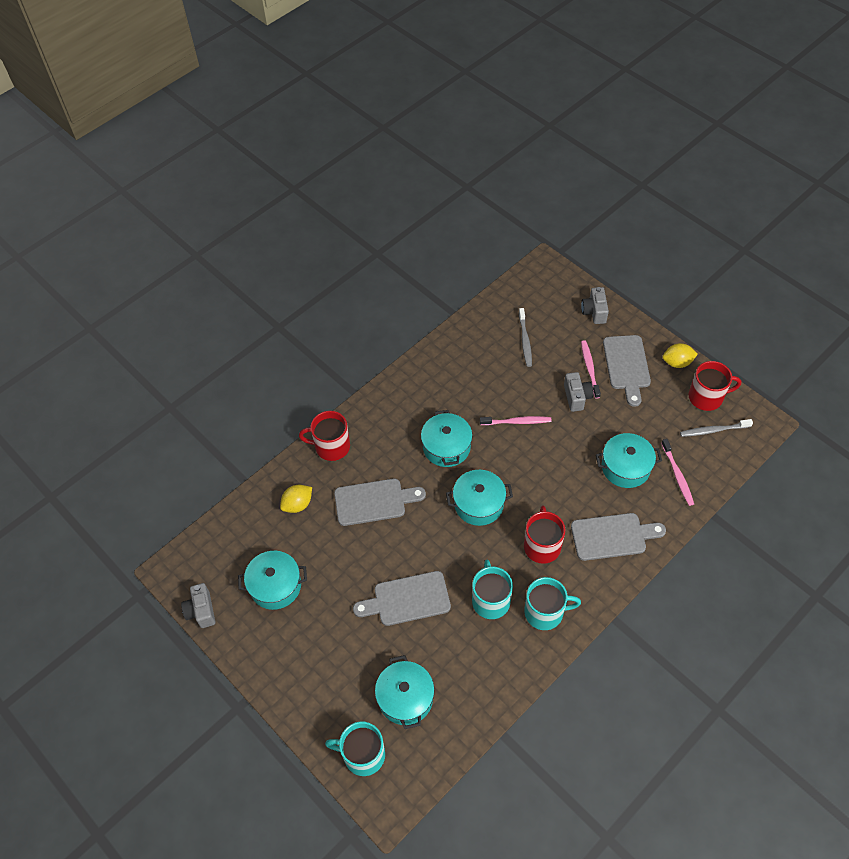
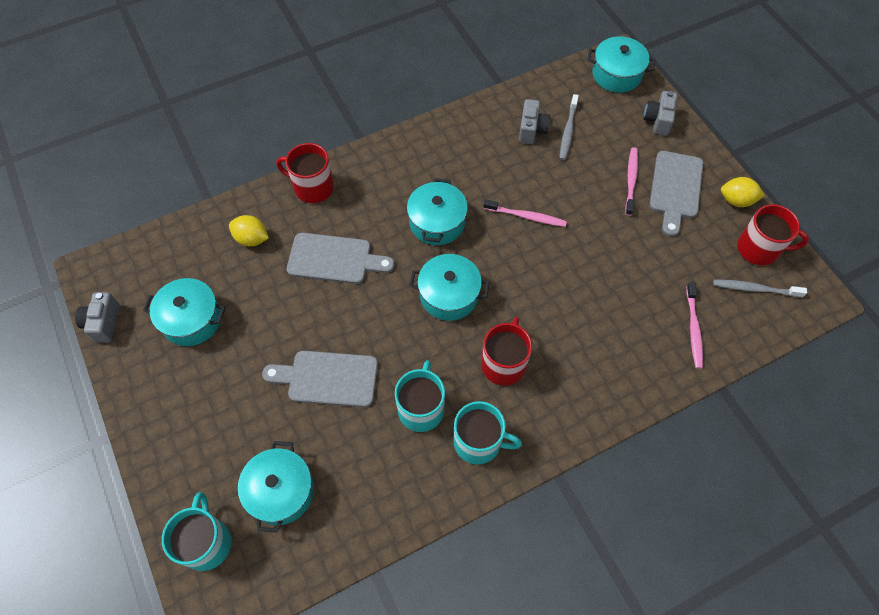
camera: 15 degrees right, 5 degrees up
yellow lemon [280,485,312,513] -> yellow lemon turned 45 degrees clockwise [229,215,269,246]
turquoise mug [325,721,385,776] -> turquoise mug turned 60 degrees clockwise [162,492,231,571]
grey camera [564,372,594,412] -> grey camera moved to [519,99,550,144]
grey cutting board [571,513,666,561] -> none
turquoise pot [596,433,662,488] -> turquoise pot moved to [587,36,655,93]

